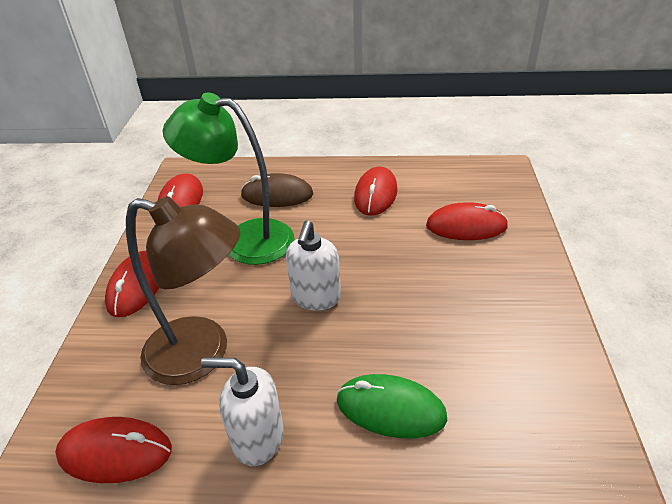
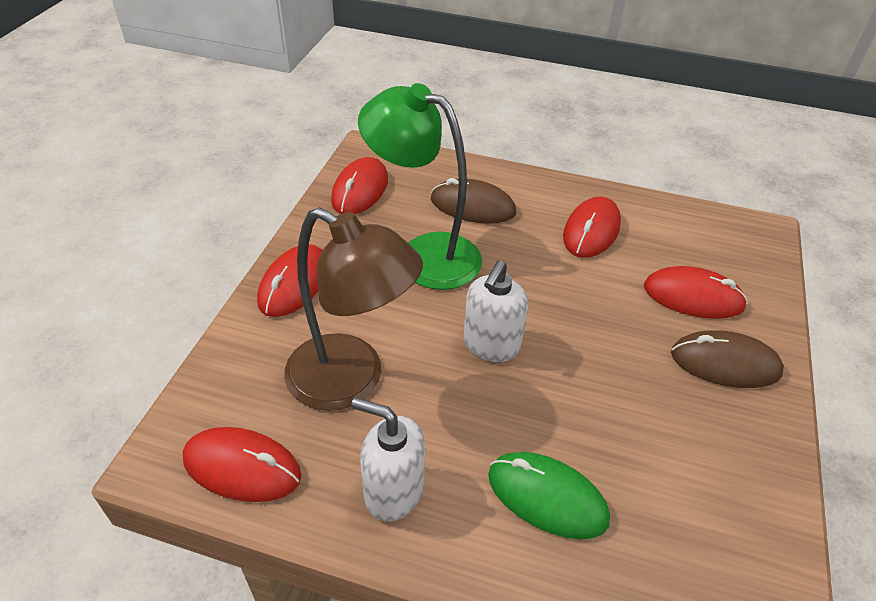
camera: 10 degrees right, 5 degrees up
none -> brown mouse [671,330,784,388]

